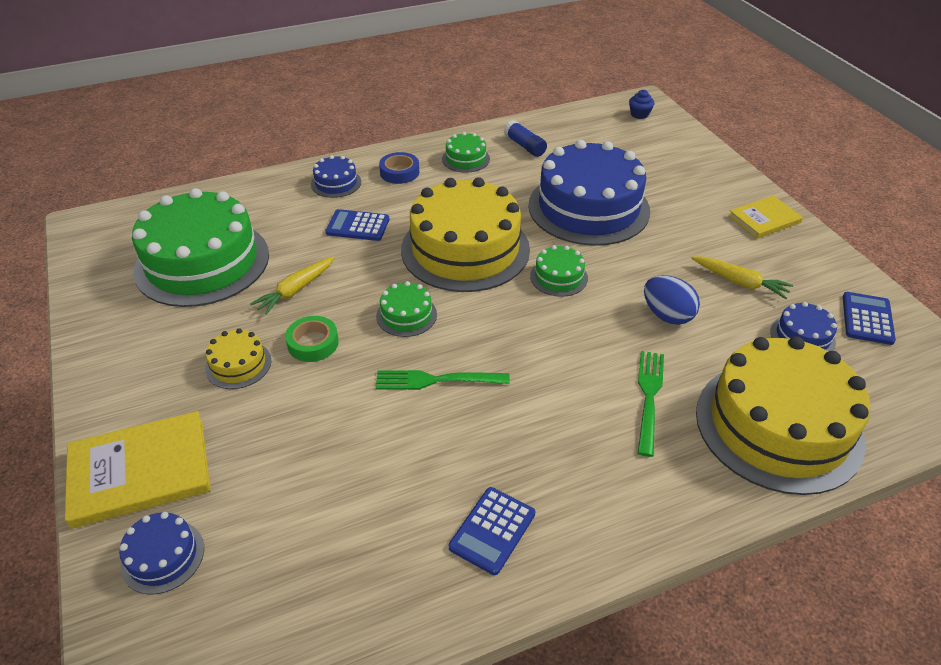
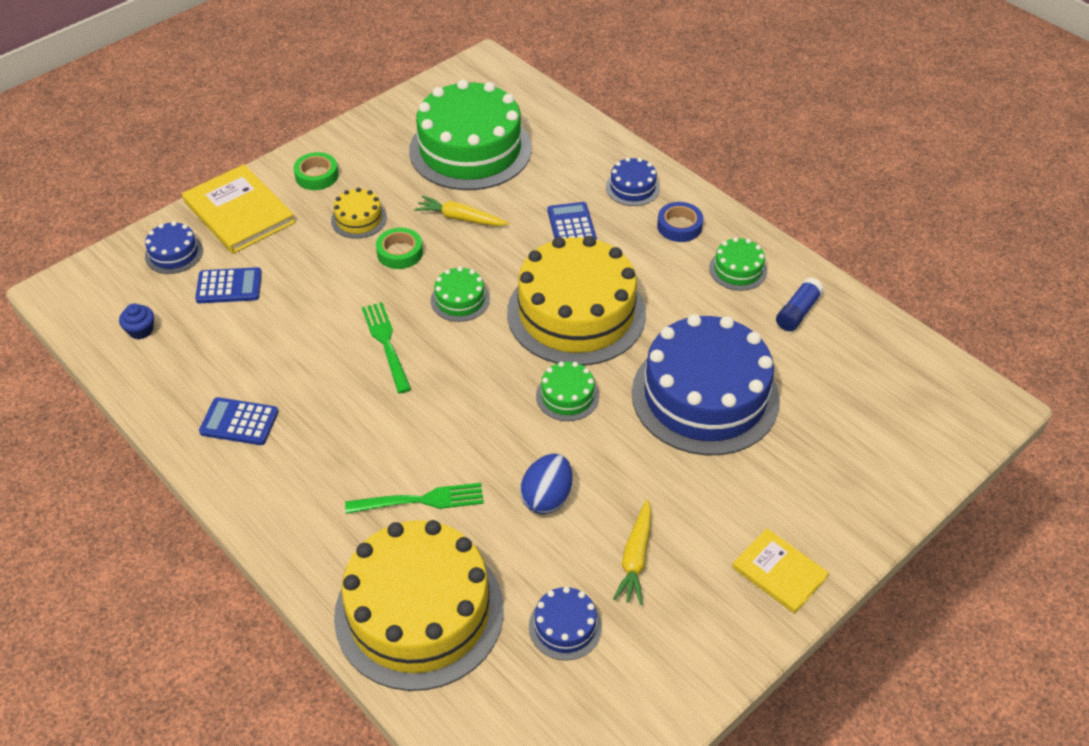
camera: 70 degrees right, 5 degrees up
blue cupcake [629,90,654,119] -> blue cupcake moved to [119,303,154,339]
blue calculator [843,292,896,345] -> blue calculator moved to [195,267,262,303]
none -> green tape [293,152,339,190]

